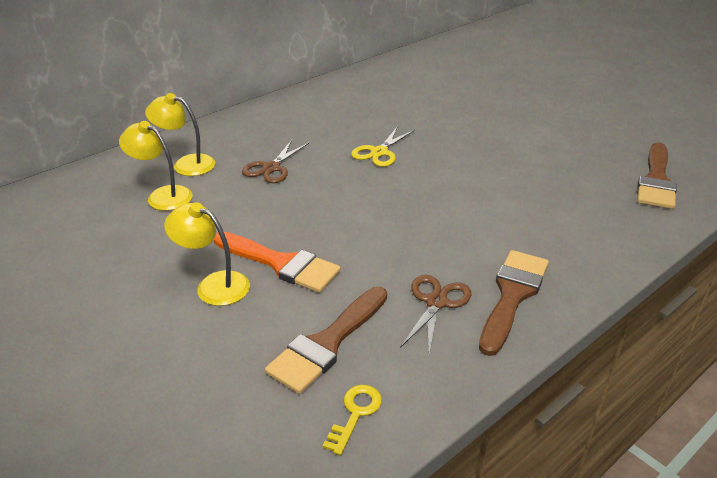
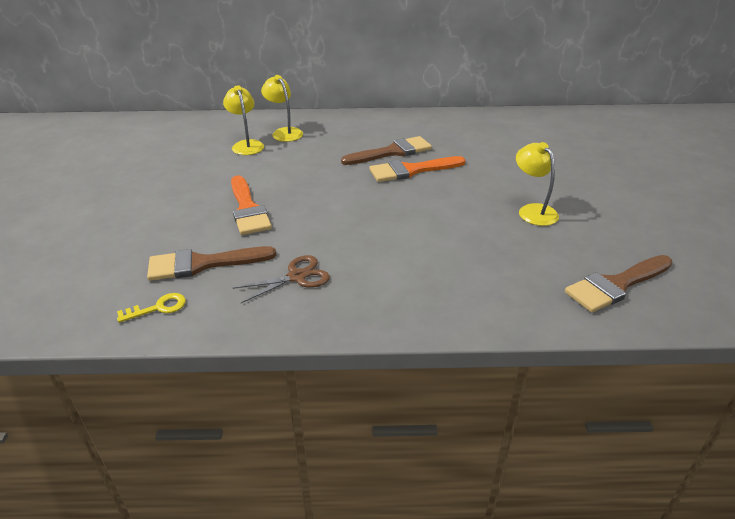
camera: 40 degrees right, 0 degrees up
yellow lamp [164,202,250,306] -> yellow lamp moved to [516,142,559,226]
brown scissors [242,140,309,183] -> none
yellow scissors [351,126,415,167] -> orange brush [369,156,466,182]
brown brush [479,250,549,356] -> brown brush moved to [341,136,432,165]

